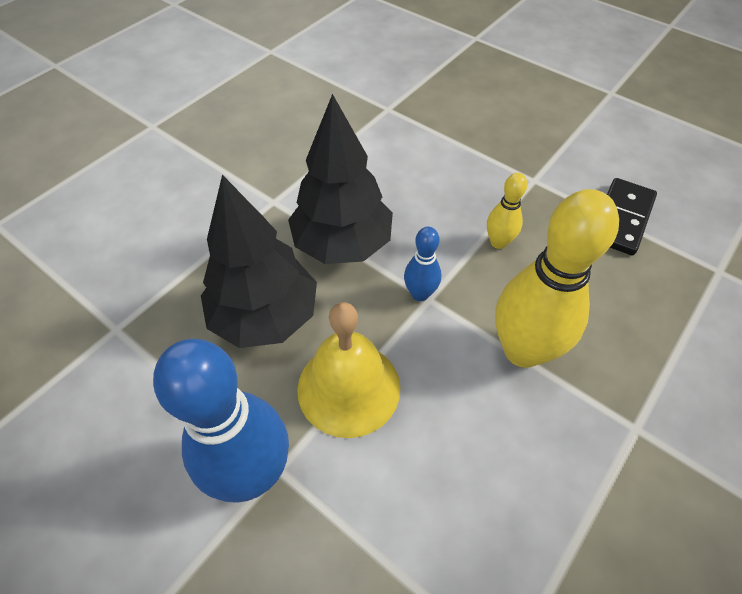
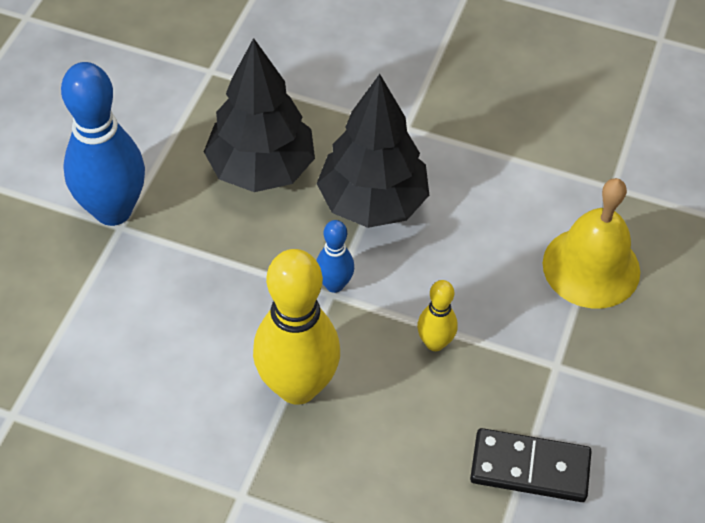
camera: 70 degrees right, 0 degrees up
yellow bell [297,302,400,438] -> yellow bell moved to [543,178,640,308]

